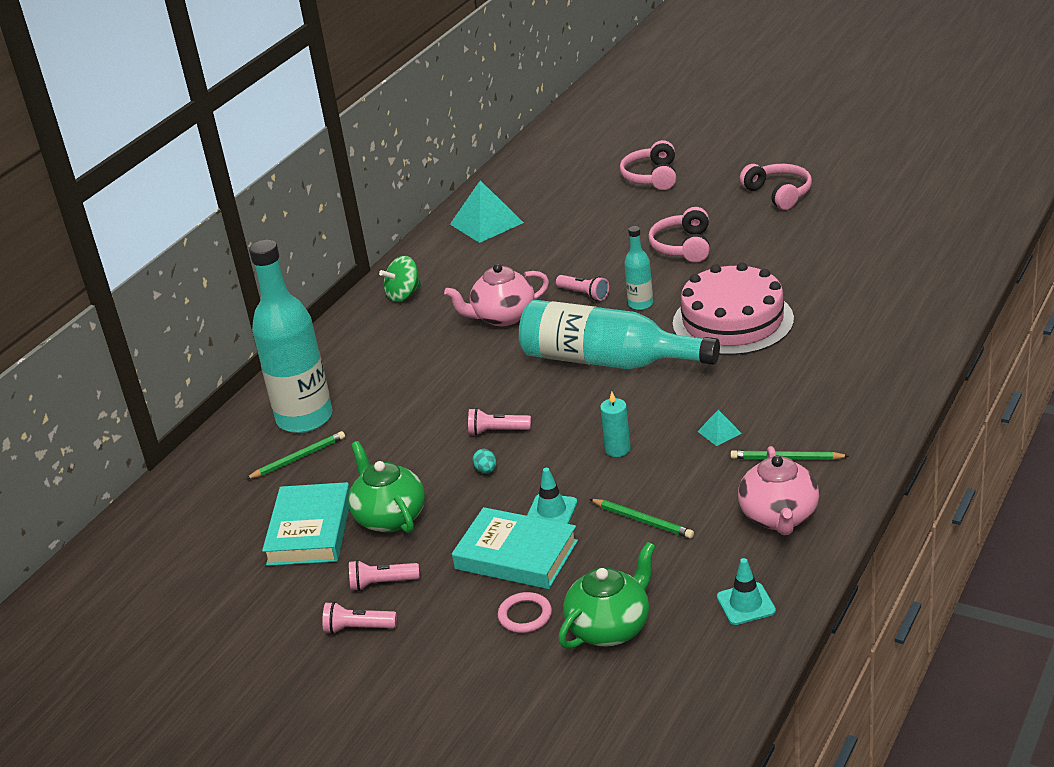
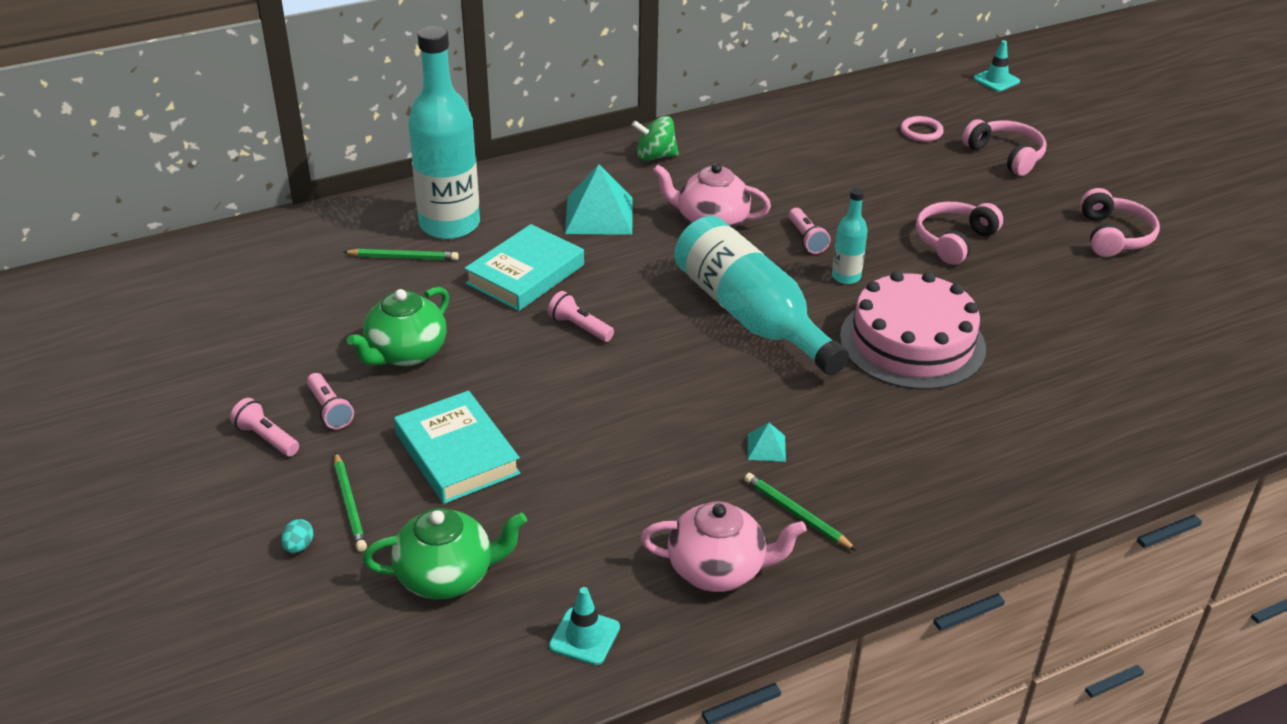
camera: 30 degrees right, 5 degrees up
turquoise book [262,482,350,566] -> turquoise book moved to [464,224,584,311]
green teapot [348,441,425,533] -> green teapot turned 150 degrees counterclockwise [347,287,449,367]
pink flashlight [349,560,420,591] -> pink flashlight turned 150 degrees counterclockwise [307,373,354,429]
turquoise pyramid [450,180,524,243] -> turquoise pyramid moved to [565,164,633,235]
turquoise egg [473,449,496,473] -> turquoise egg moved to [281,519,314,553]
pink ring [498,592,552,633] -> pink ring moved to [900,116,944,142]
turquoise traffic cone [527,468,577,524] -> turquoise traffic cone moved to [973,40,1020,92]
green pencil [589,499,694,539] -> green pencil moved to [334,452,367,552]
turquoise candle [600,391,631,457] -> none
pink headphones [620,140,676,190] -> pink headphones turned 105 degrees clockwise [962,119,1047,176]
pink teapot [738,446,819,535] -> pink teapot turned 120 degrees counterclockwise [641,501,807,592]

